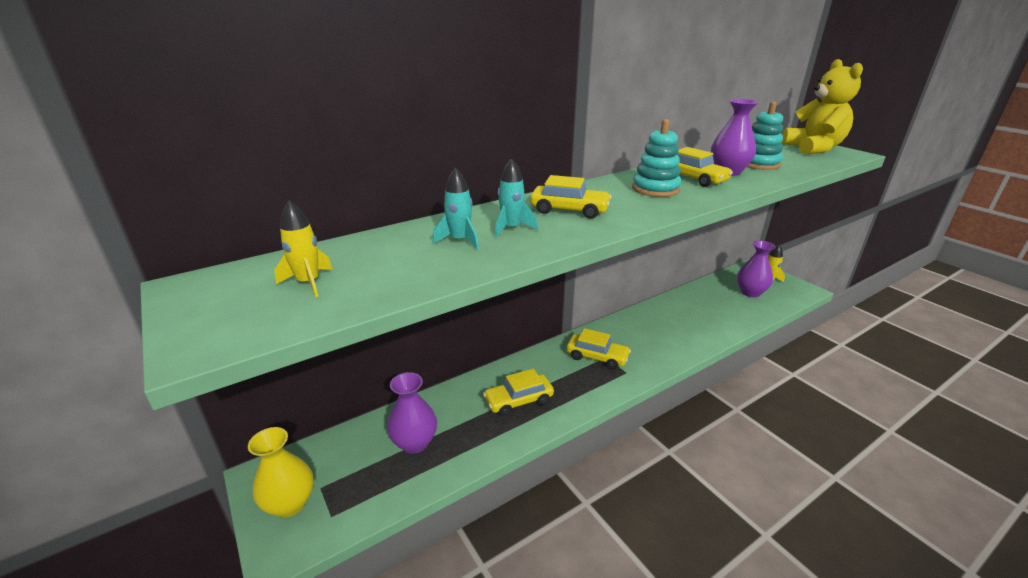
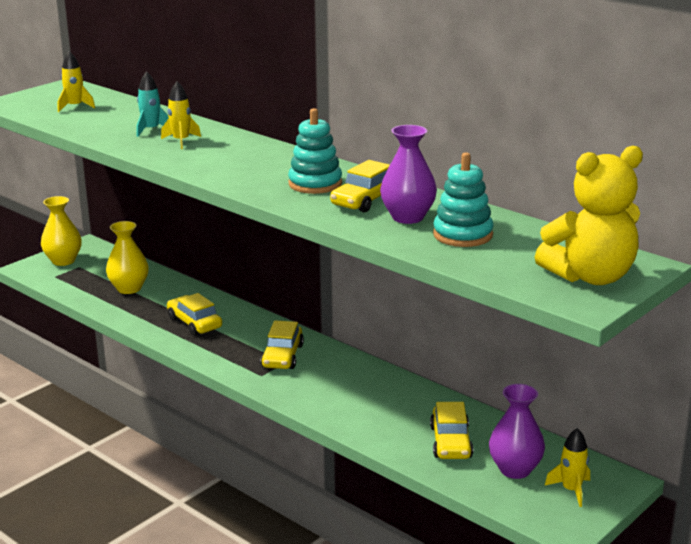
camera: 75 degrees right, 5 degrees down
purple vase [387,372,437,454] -> yellow vase [106,221,149,294]
turquoise rocket [495,158,538,238] -> yellow rocket [161,82,201,149]
yellow car [530,175,612,219] -> yellow car moved to [430,402,473,459]

